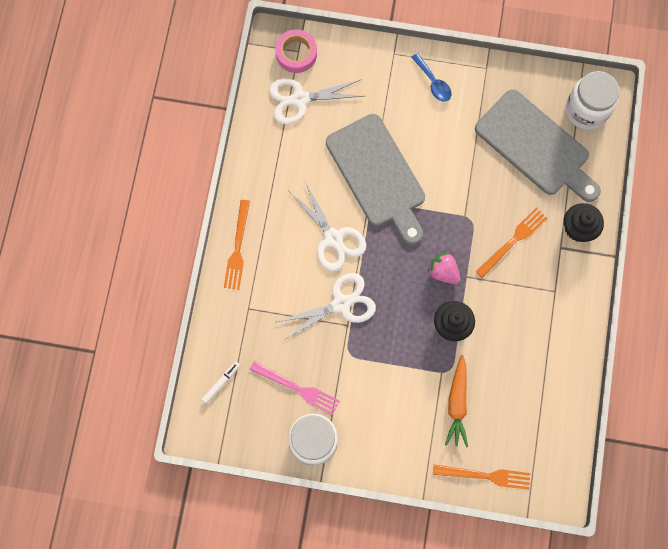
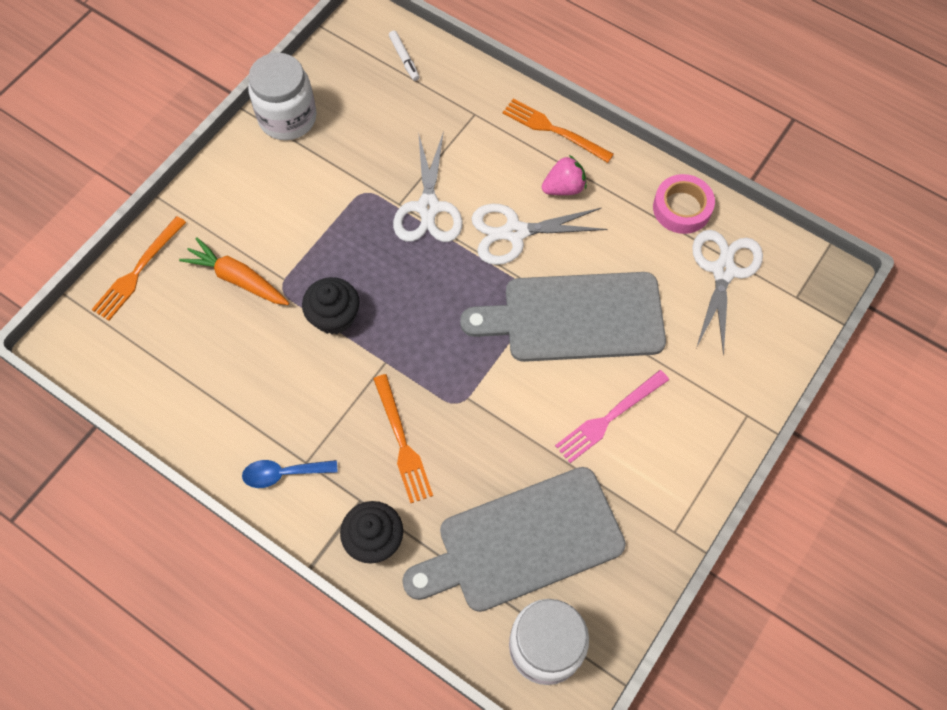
camera: 115 degrees right, 10 degrees down
pink fork [250,361,340,415] -> pink fork moved to [555,370,669,463]
pink tape [275,29,317,73] -> pink tape moved to [653,174,715,234]
blue spoon [411,53,451,102] -> blue spoon moved to [242,460,338,488]
pink strawberry [428,253,460,284] -> pink strawberry moved to [542,155,587,195]

